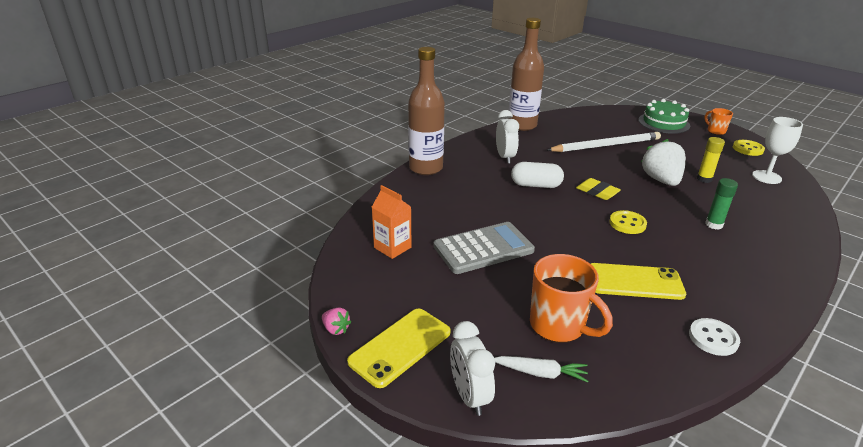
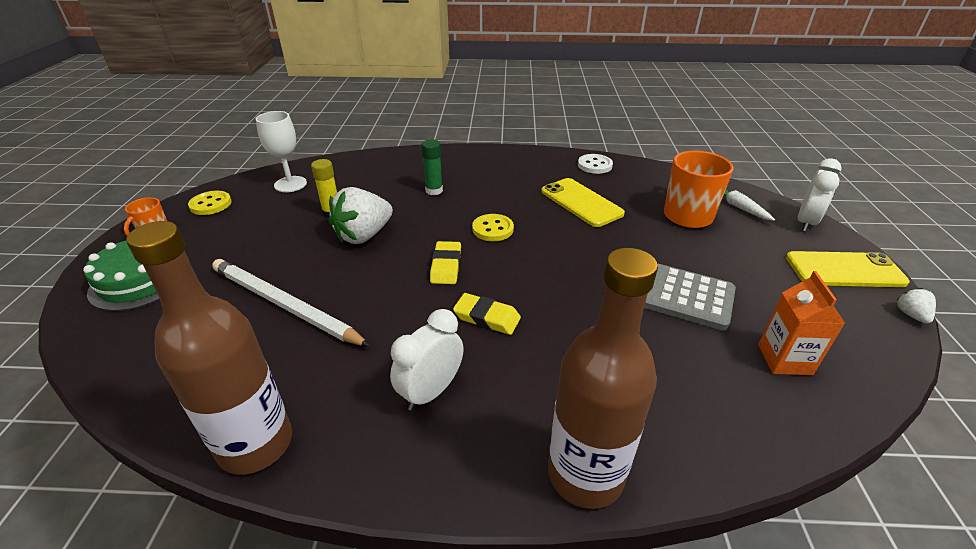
camera: 130 degrees left, 5 degrees up
pink strawberry [322,308,351,335] -> white strawberry [896,288,936,324]
white capsule [511,162,564,188] -> yellow eraser [453,293,521,335]

